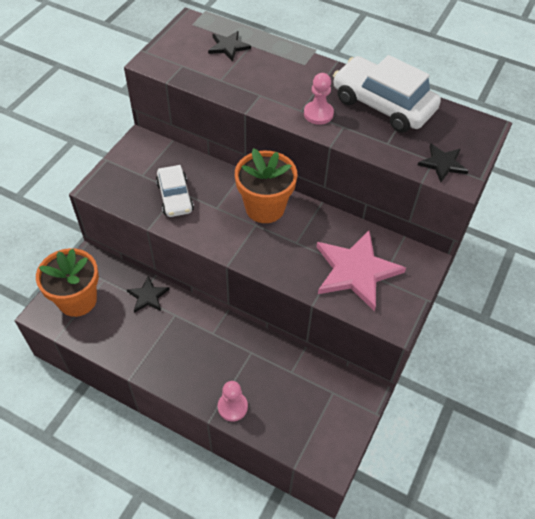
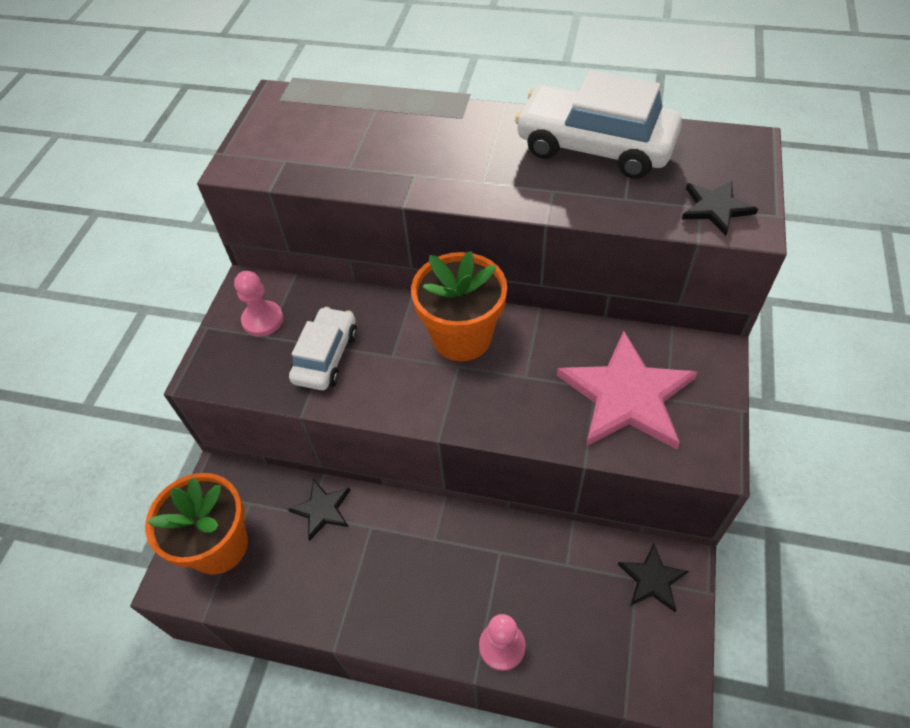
camera: 10 degrees left, 0 degrees up
white car [156,165,194,217] -> white car turned 135 degrees counterclockwise [289,307,357,390]
black star [208,31,251,61] -> black star moved to [618,543,689,612]
pink pawn [304,73,334,125] -> pink pawn moved to [234,271,283,336]

